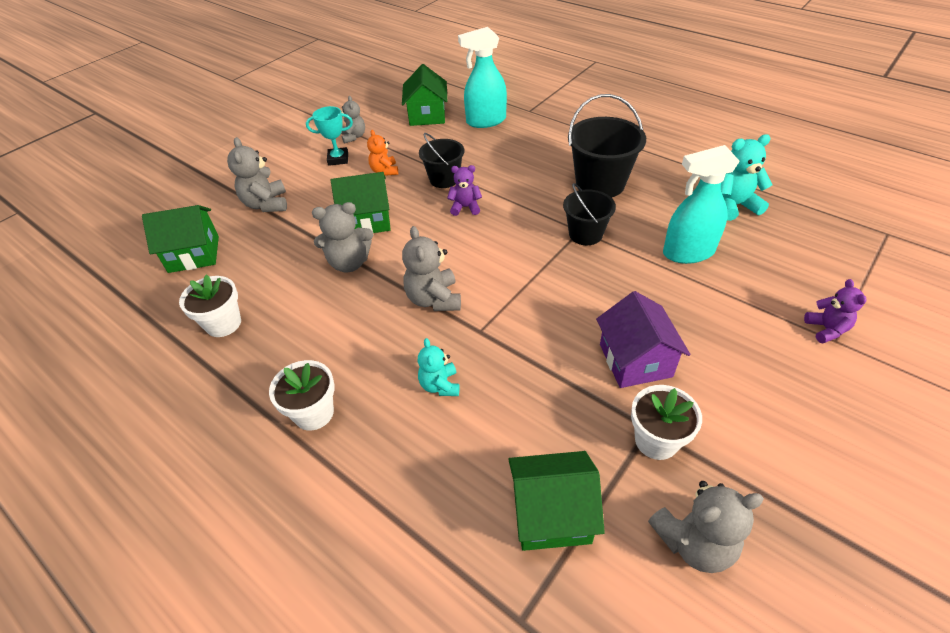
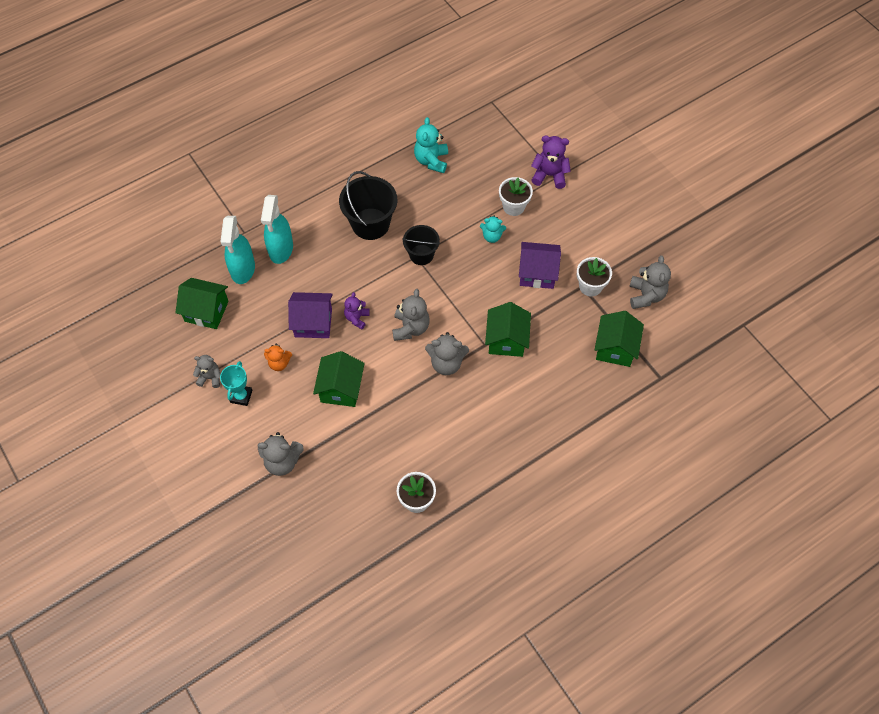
camera: 75 degrees left, 15 degrees up
green house [142,205,219,273] -> green house moved to [485,302,531,357]
white flower pot [269,360,335,431] -> white flower pot moved to [499,177,533,216]
grey teddy bear [312,202,373,273] -> grey teddy bear moved to [392,289,430,341]
turquoise teddy bear [418,338,459,396] -> turquoise teddy bear moved to [480,216,506,243]
black bucket [419,133,464,188] -> purple house [288,292,333,338]
turquoise spray bottle [663,145,740,264] -> turquoise spray bottle moved to [261,195,293,264]
purple teddy bear [804,279,866,343] -> purple teddy bear [531,135,571,189], size x1.55

